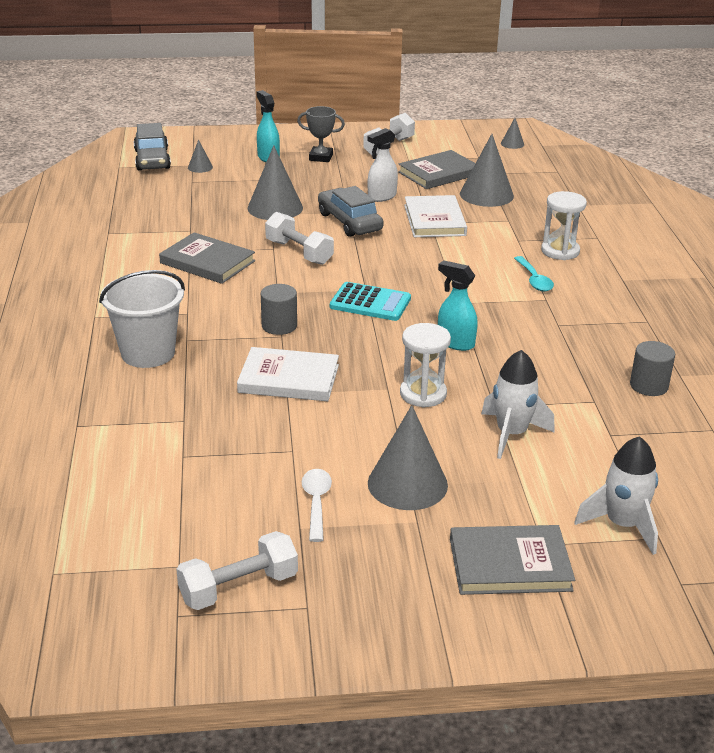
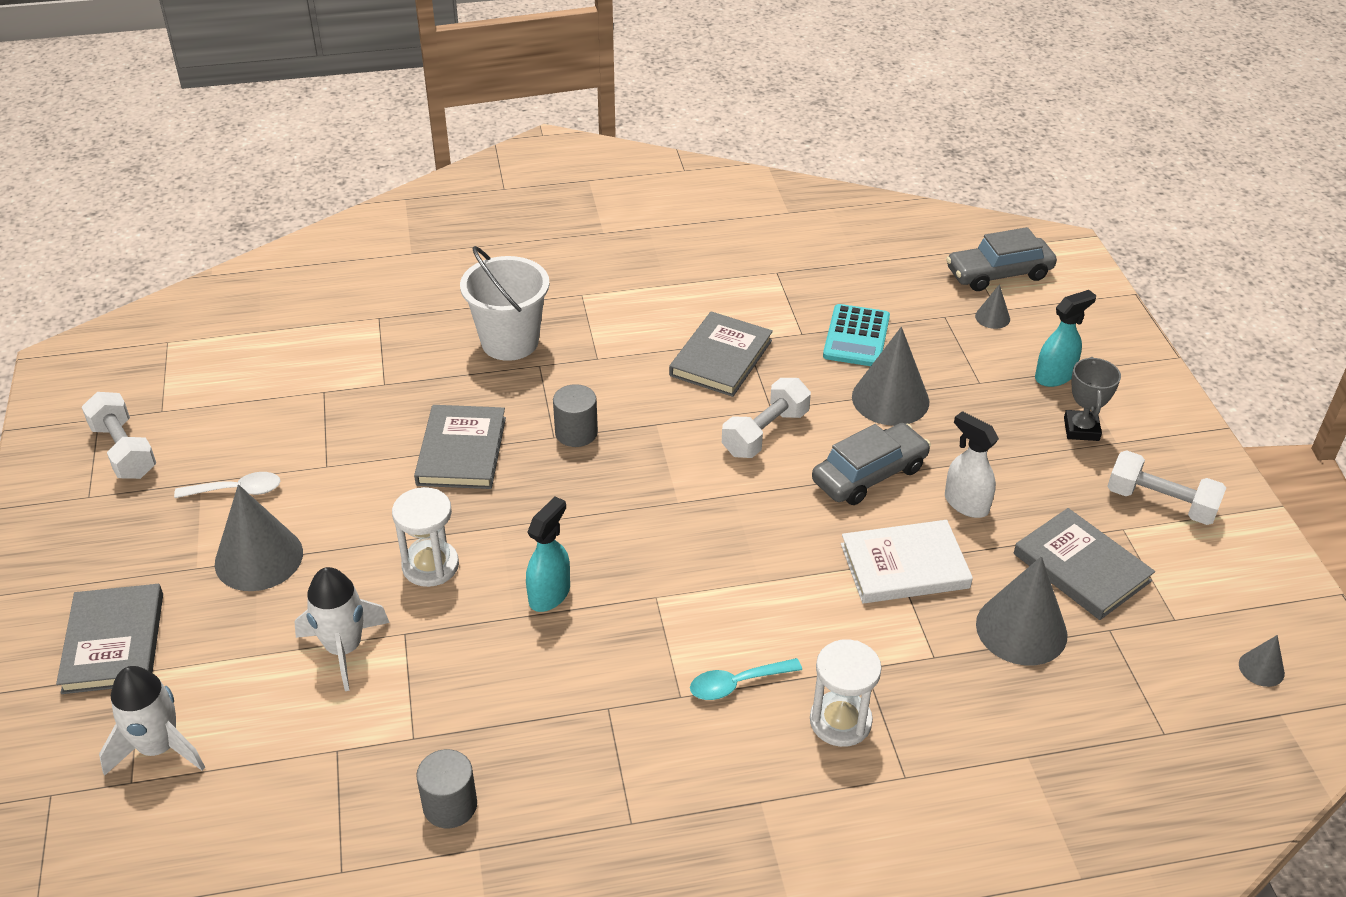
camera: 85 degrees right, 10 degrees up
white book [237,347,339,401] -> grey book [414,405,506,489]
turquoise calculator [330,282,411,321] -> turquoise calculator moved to [823,304,890,366]

